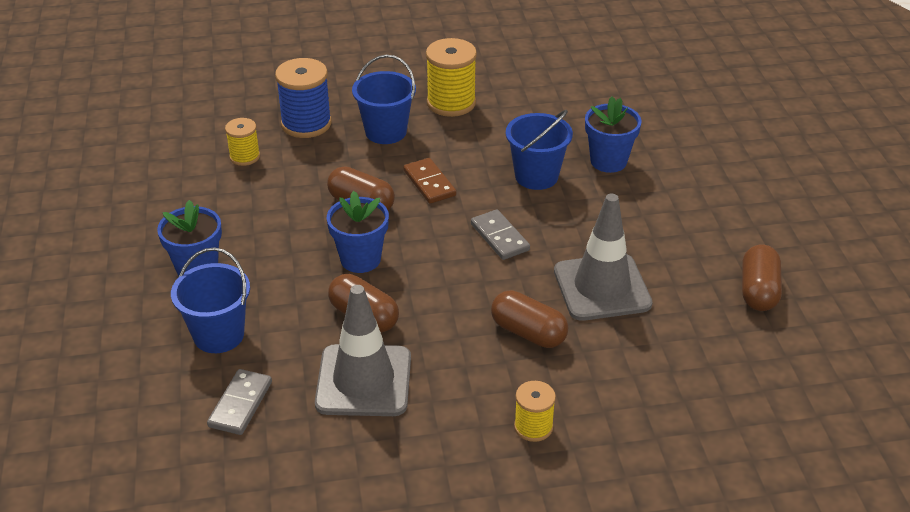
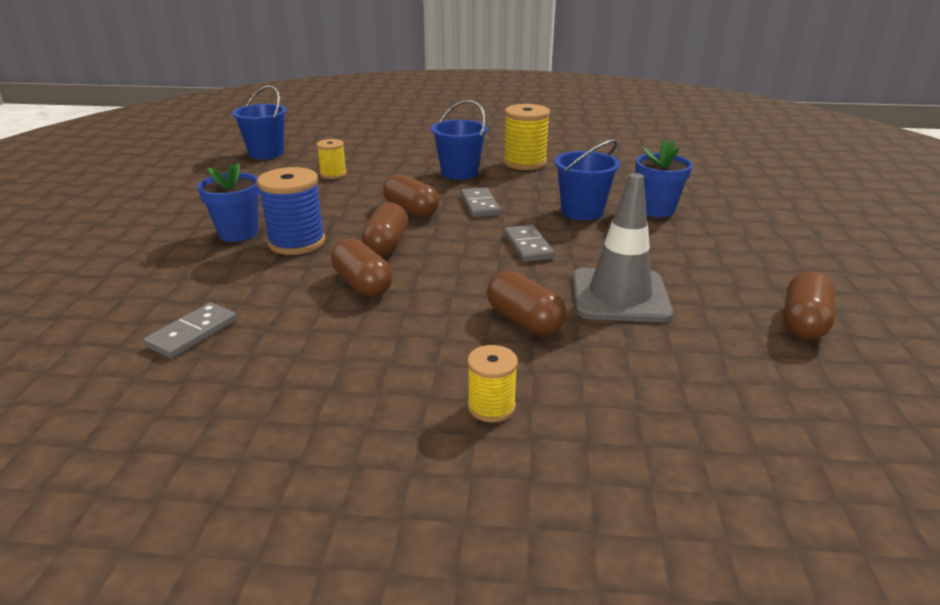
camera: 15 degrees right, 10 degrees down
blue bucket [171,247,250,353] -> blue bucket moved to [232,85,287,159]
blue spool [275,58,332,138] -> blue spool moved to [257,167,325,255]
grey traffic cone [315,285,411,416] -> none
blue flower pot [327,191,389,273] -> brown capsule [362,202,408,256]
brown domino [403,158,456,204] -> grey domino [461,187,501,217]

